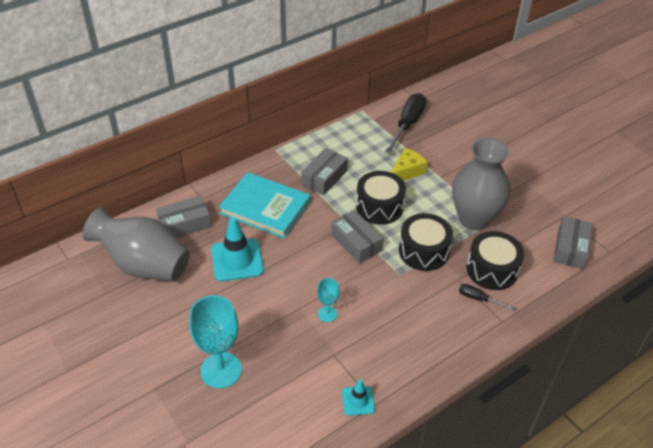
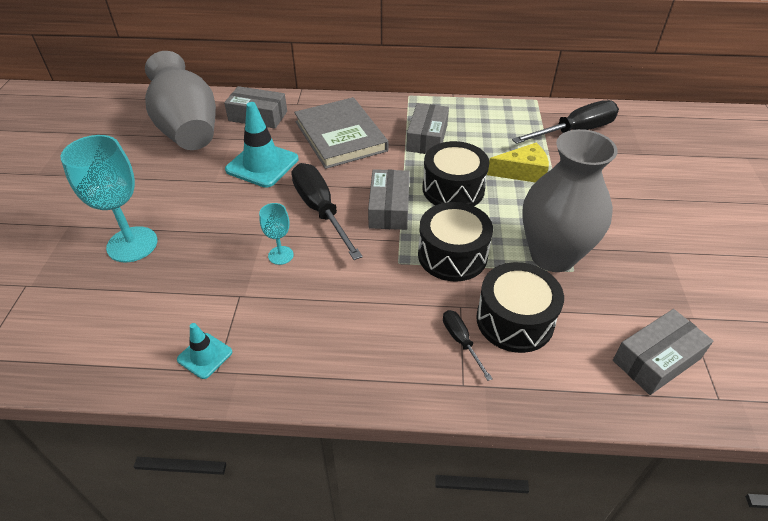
camera: 40 degrees right, 0 degrees up
turquoise book [219,172,311,238] -> grey book [294,97,388,169]
grey box [301,148,348,195] -> grey box turned 60 degrees counterclockwise [406,103,449,154]
none -> black screwdriver [292,163,363,260]

